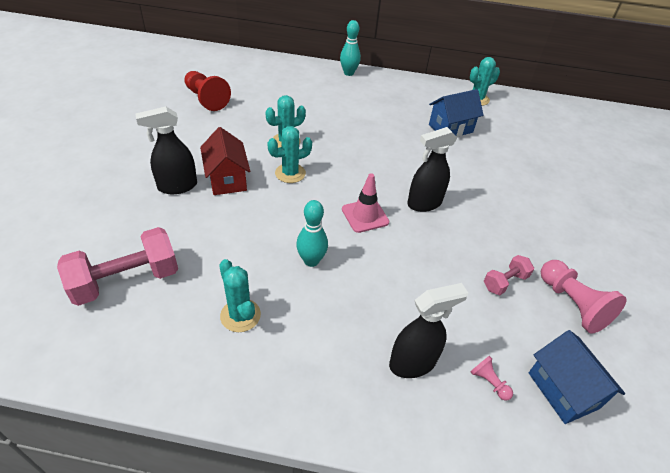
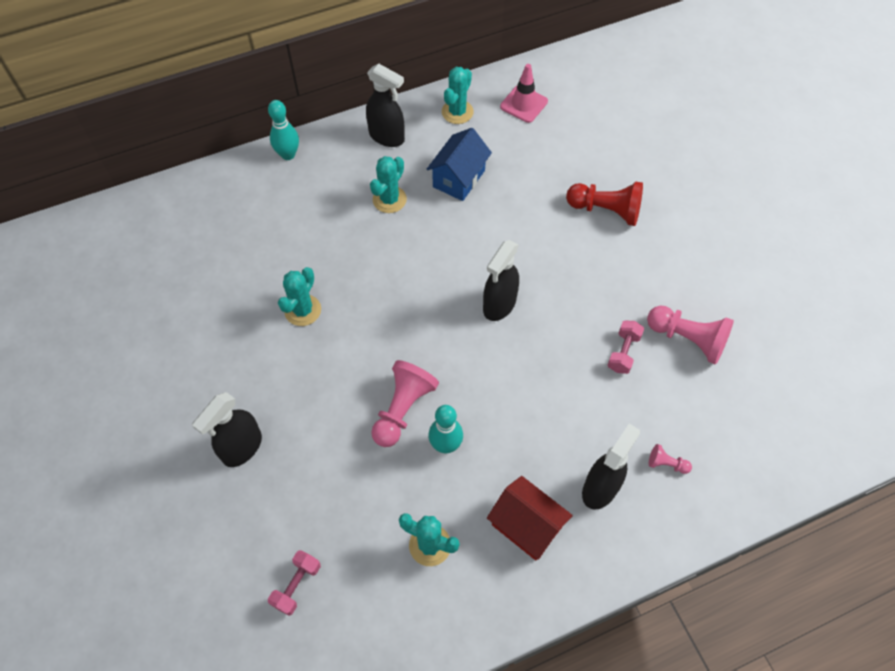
camera: 30 degrees left, 15 degrees up
pink dumbbell [57,227,178,306] -> pink dumbbell [268,550,321,616], size x0.52
red pawn [184,71,231,111] -> red pawn moved to [566,182,643,226]
red house [200,127,250,195] -> red house moved to [487,476,573,560]
turquoise cactus [267,126,312,183] -> turquoise cactus moved to [370,156,407,213]
pink traffic cone [342,173,389,233] -> pink traffic cone moved to [500,64,548,123]
blue house [529,330,625,424] -> none
none -> black spray bottle [366,64,405,147]
none -> pink pawn [371,360,439,447]

